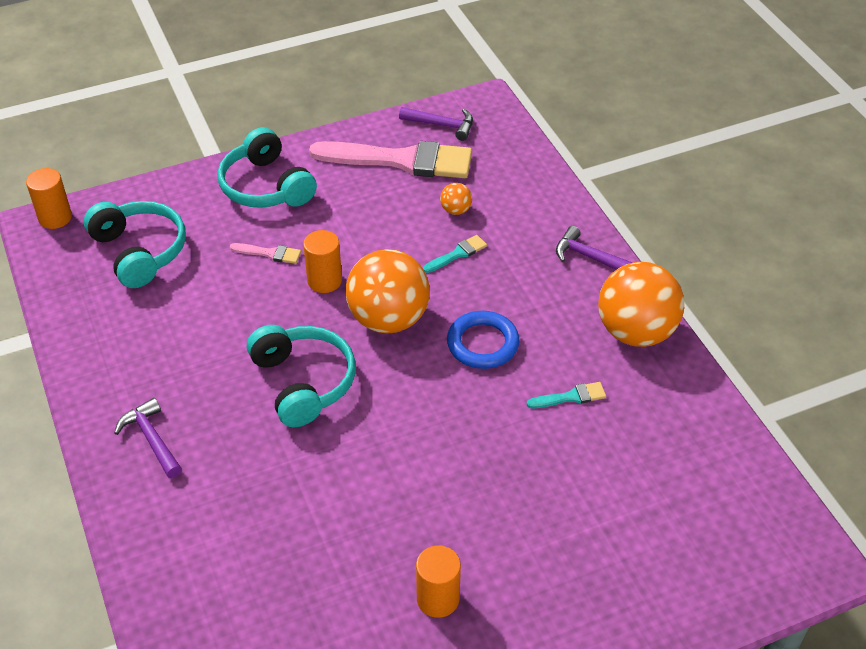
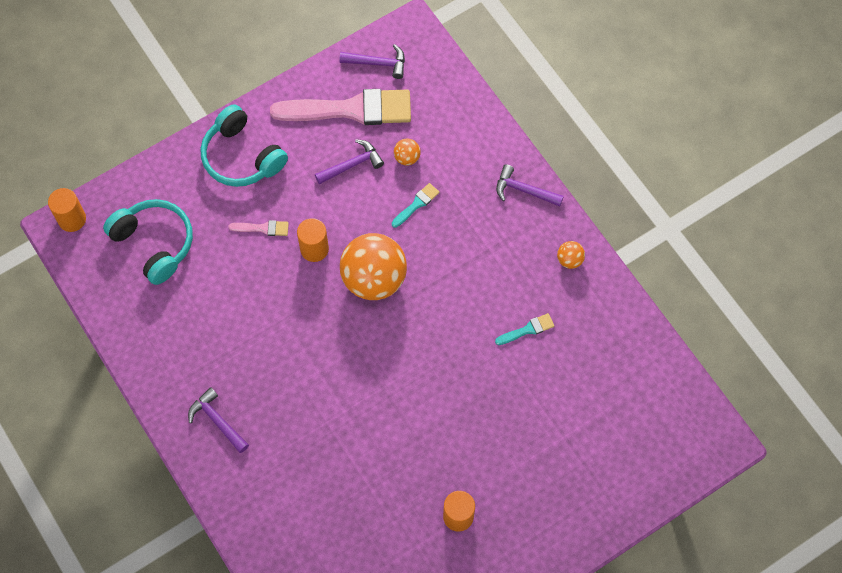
camera: 10 degrees left, 20 degrees up
turquoise headphones [247,325,356,428] -> none
blue ring [447,311,520,369] -> none
orange ball [598,262,684,347] -> orange ball [557,241,585,269], size x0.42
none -> purple hammer [315,139,384,184]

